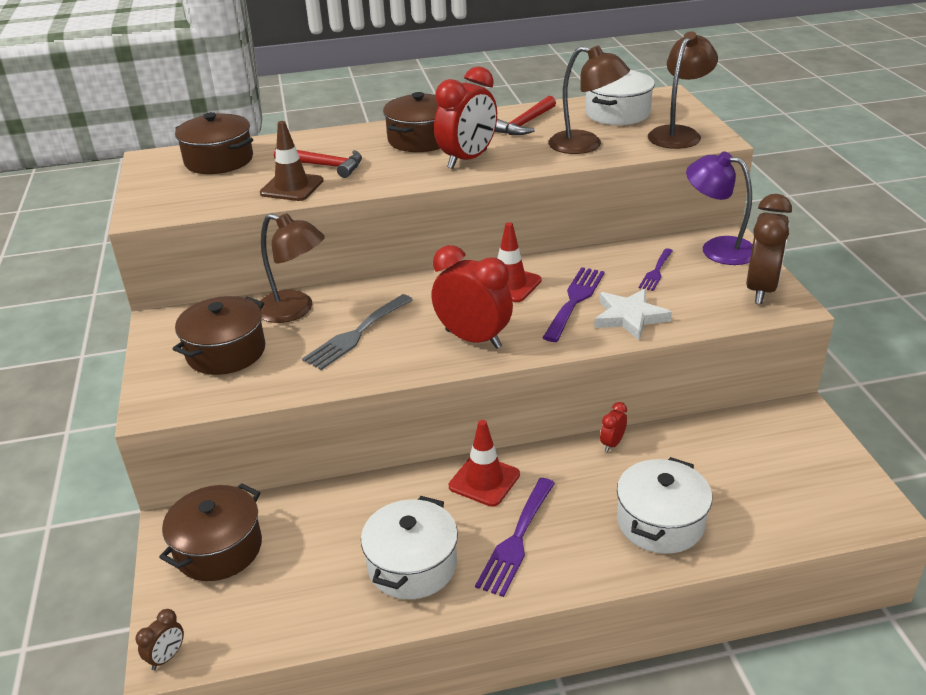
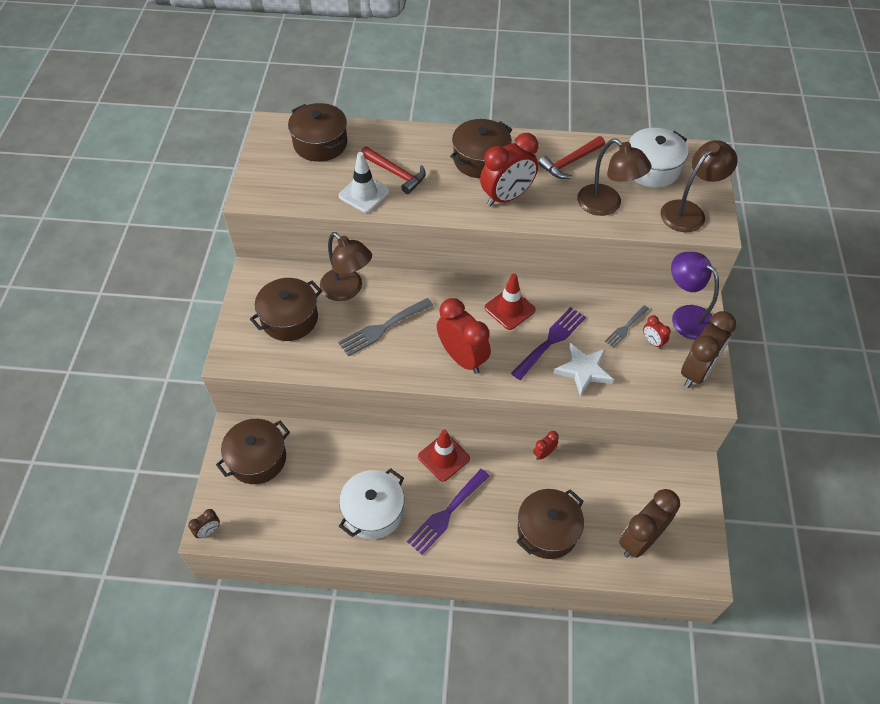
camera: 15 degrees right, 20 degrees up
brown traffic cone [260,121,324,201] -> white traffic cone [339,152,390,213]
white pot [617,457,712,554] -> brown pot [517,489,584,559]
purple fork [639,248,673,291] -> grey fork [604,305,649,348]
none -> brown clock [619,489,680,558]
none -> red clock [643,315,671,349]

